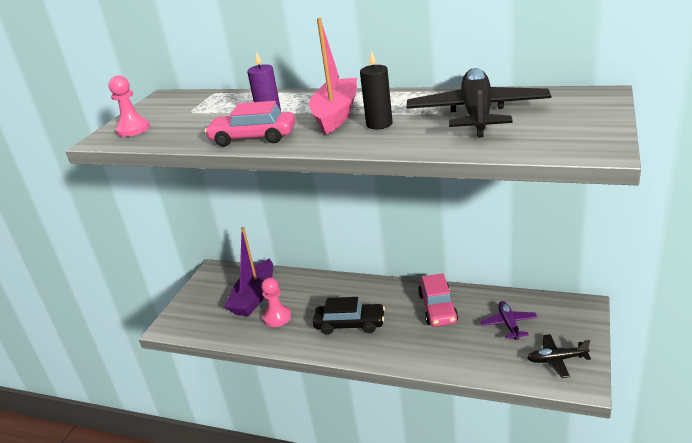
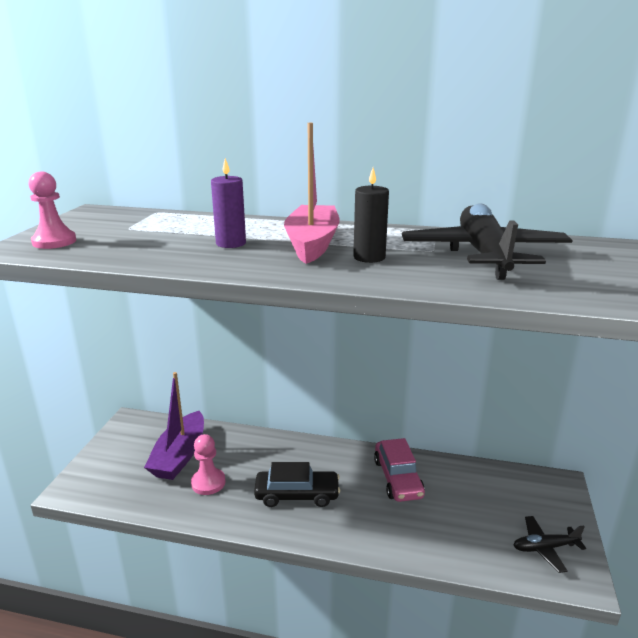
camera: 10 degrees left, 5 degrees down
pink car [204,101,295,147] -> none
purple plane [480,301,538,340] -> none

